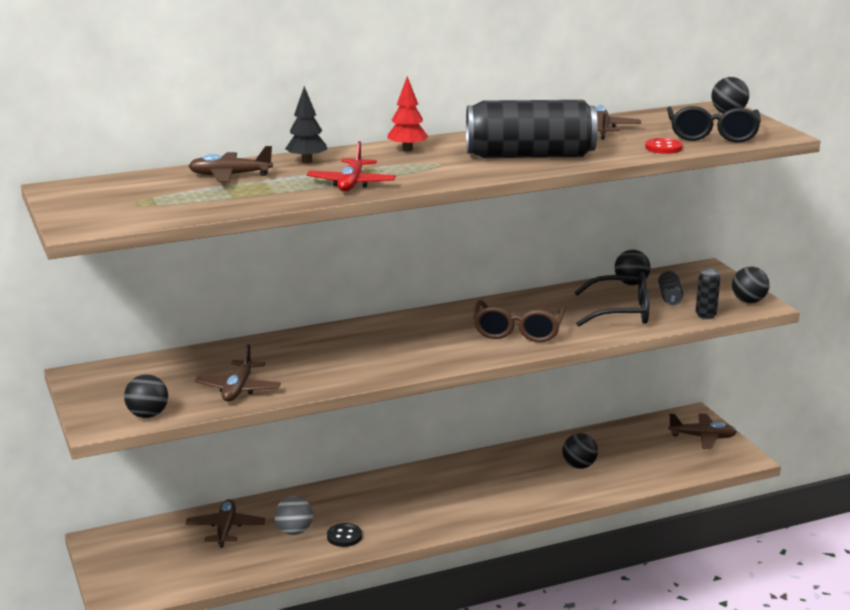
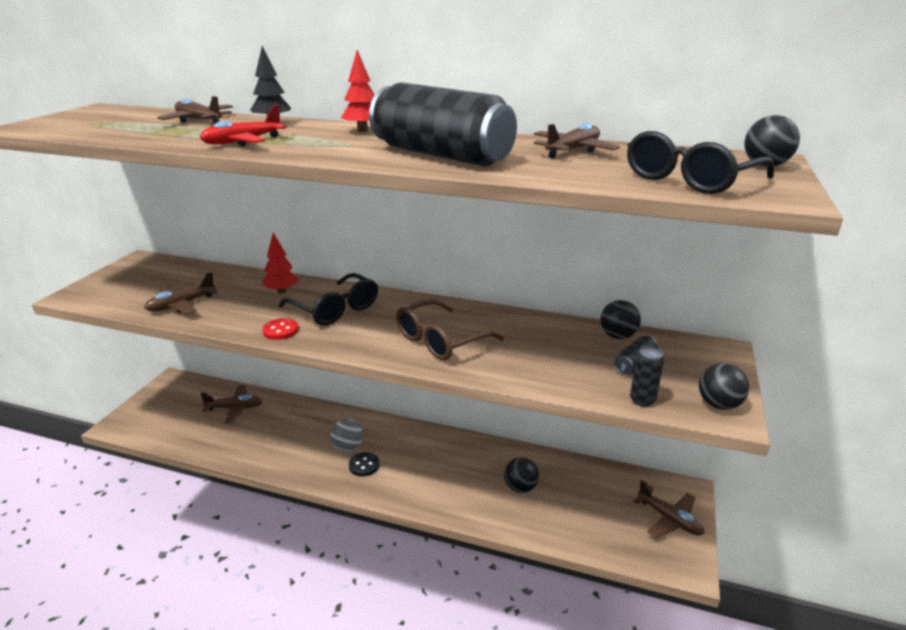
camera: 40 degrees right, 5 degrees up
black ball [124,375,168,418] -> none
brown plane [185,499,265,547] -> brown plane turned 45 degrees clockwise [200,385,263,423]
grey ball [274,496,313,535] -> grey ball moved to [330,419,363,451]
black button [327,523,362,547] -> black button moved to [349,452,379,476]
black glasses [574,272,649,327] -> black glasses moved to [279,273,378,325]
red button [645,138,683,154] -> red button moved to [262,318,299,340]
none -> red tree [263,233,299,294]

